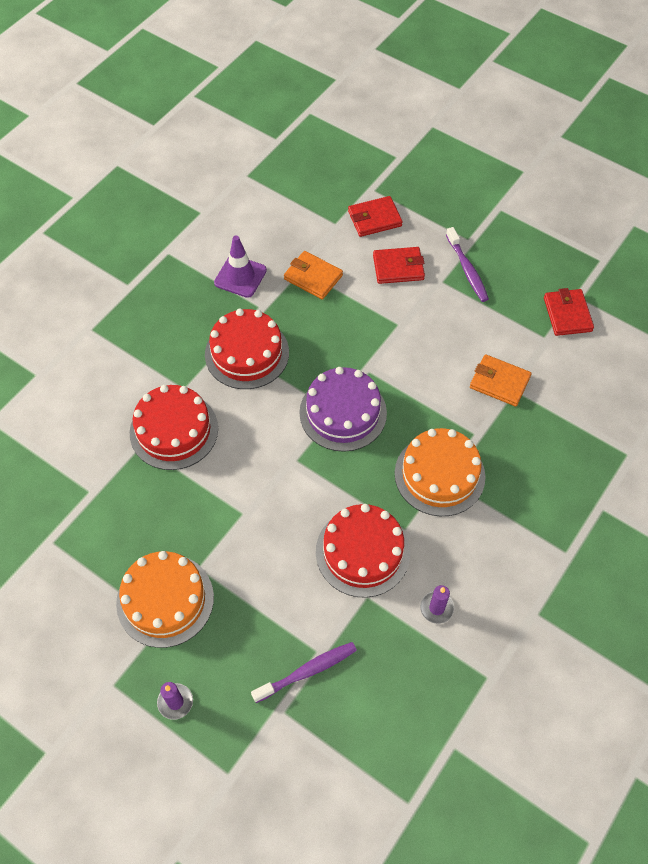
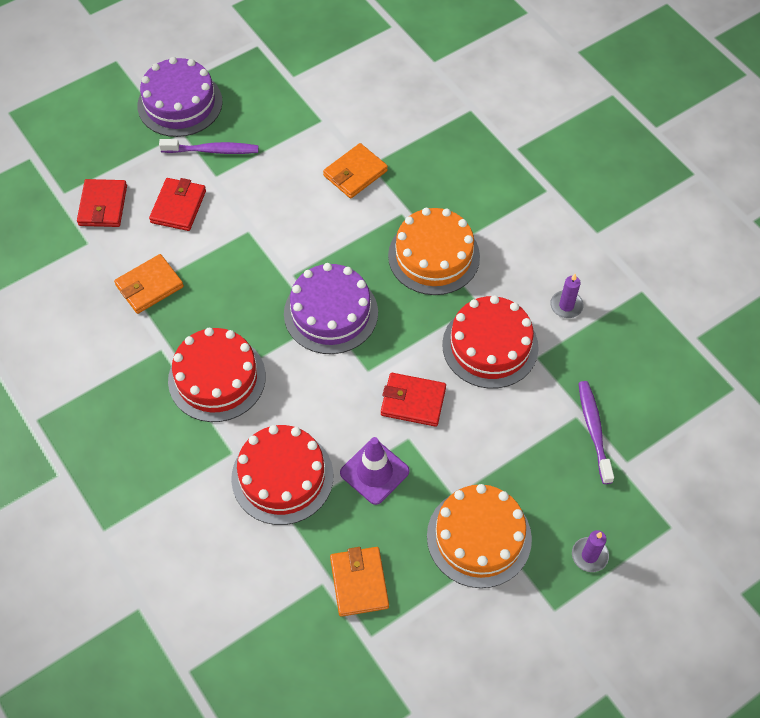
camera: 70 degrees left, 0 degrees up
purple traffic cone [214,236,267,298] -> purple traffic cone moved to [340,437,410,505]
red wallet [544,288,594,336] -> red wallet moved to [381,373,446,427]
none -> purple cake [137,57,223,137]
none -> orange wallet [330,547,389,617]

